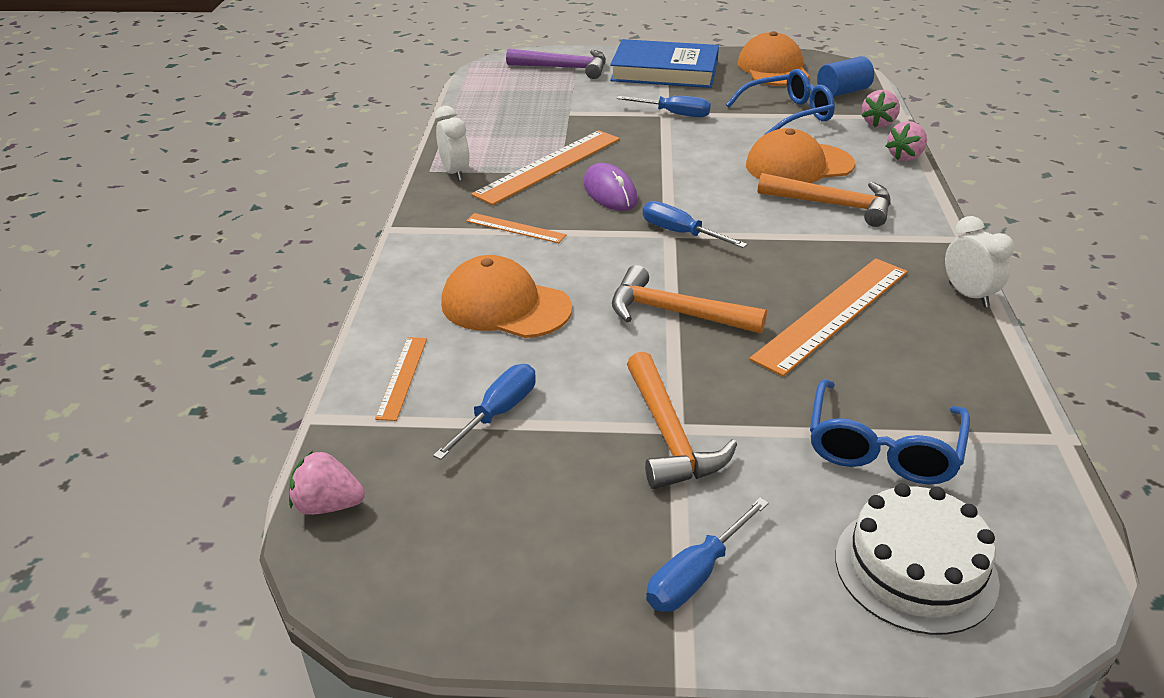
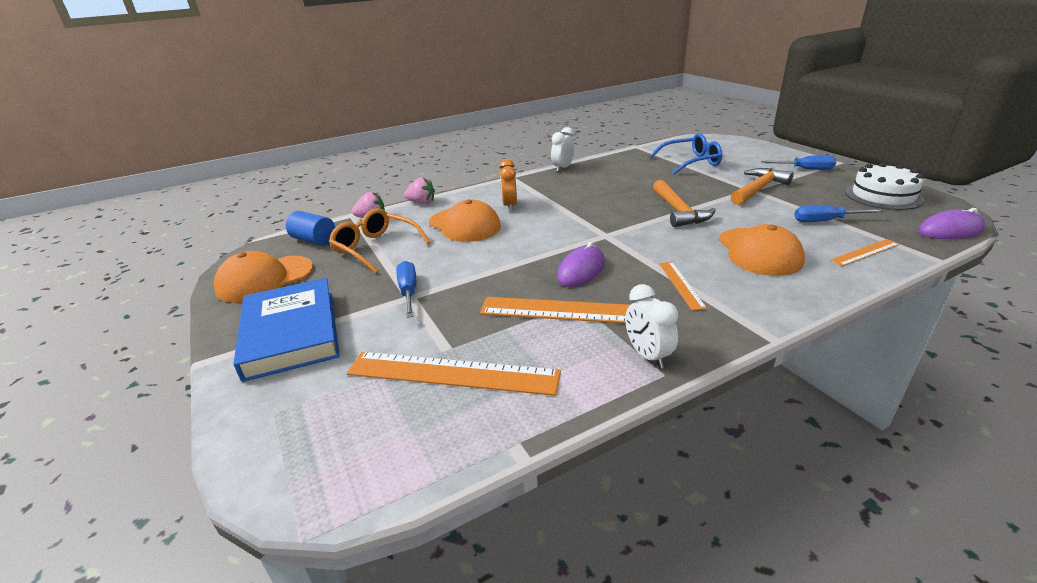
camera: 120 degrees left, 5 degrees down
pink strawberry [289,451,365,515] -> purple mouse [918,208,986,239]
white clock [435,106,470,181] -> white clock turned 60 degrees counterclockwise [625,284,678,369]
purple hammer [506,48,606,79] -> none
blue screwdriver [643,201,747,248] -> none
blue glasses [726,69,835,135] -> orange glasses [329,208,430,274]
orange ruler [749,258,908,376] -> orange ruler moved to [347,352,561,396]
orange hammer [758,173,891,227] -> orange clock [499,159,517,211]
white cake [836,483,1000,635] -> white cake moved to [845,162,924,210]

